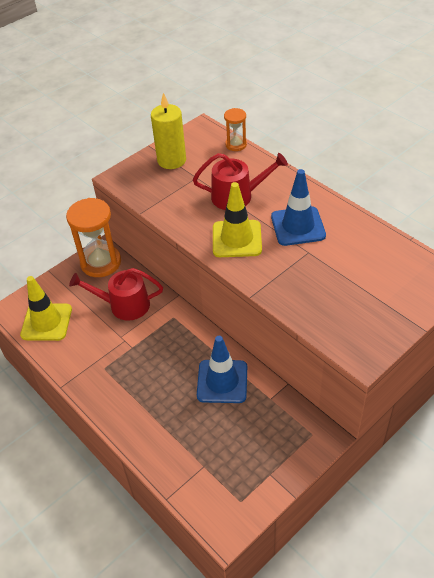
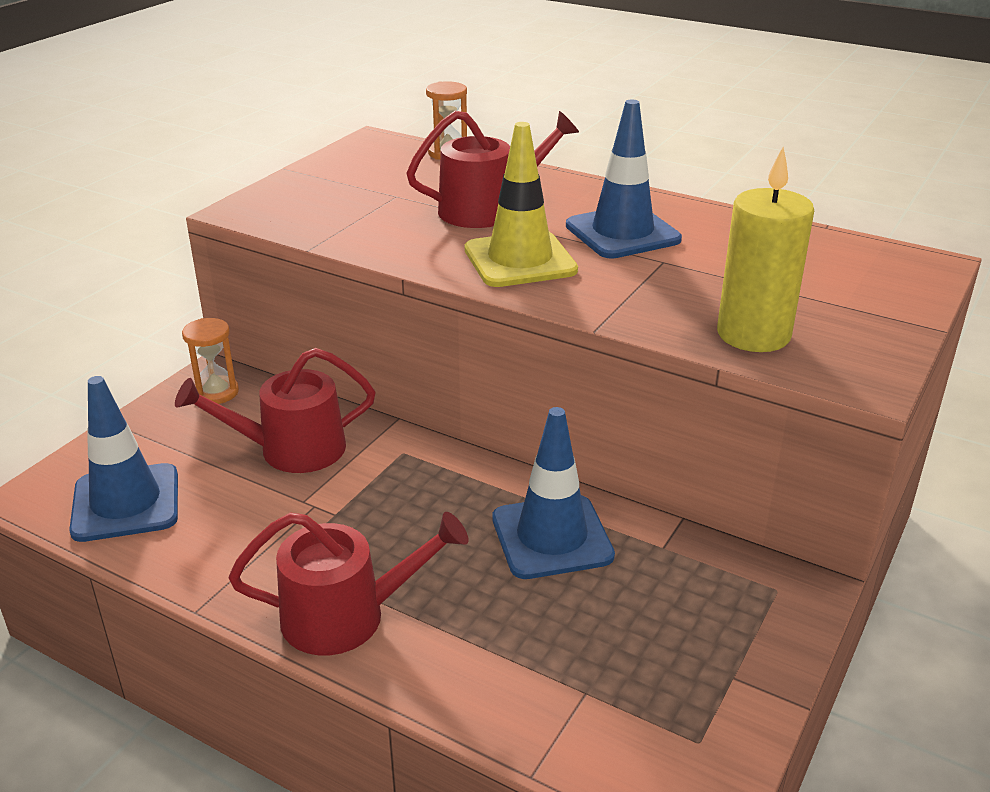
camera: 20 degrees left, 15 degrees down
yellow traffic cone [20,276,72,341] -> blue traffic cone [69,376,178,542]
orange hourglass [66,198,121,277] -> orange hourglass [182,318,239,404], size x0.52
yellow candle [151,93,186,169] -> yellow candle moved to [717,147,814,352]
none -> red watering can [229,512,468,655]

